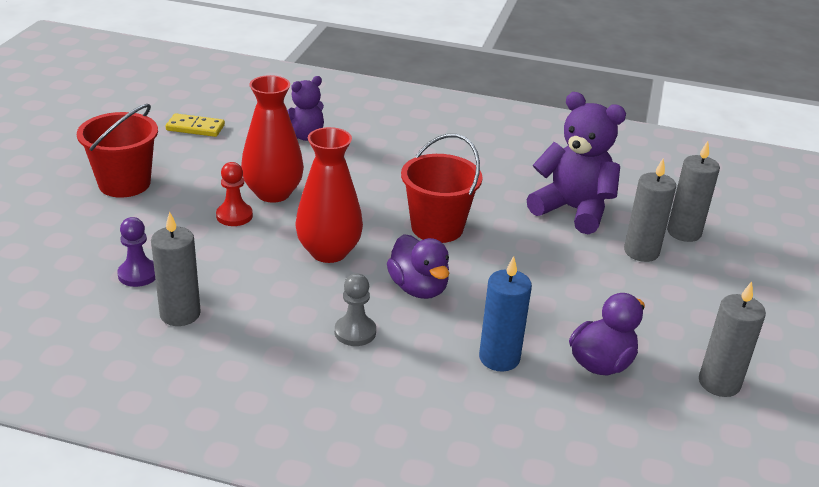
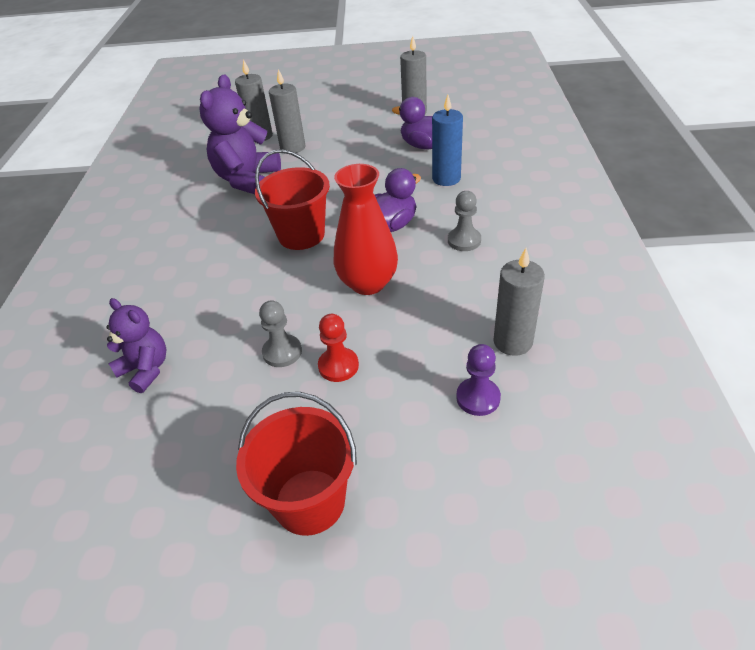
camera: 100 degrees left, 10 degrees up
yellow domino [166,113,225,137] -> none
red vase [241,75,304,203] -> grey pawn [259,300,302,367]

